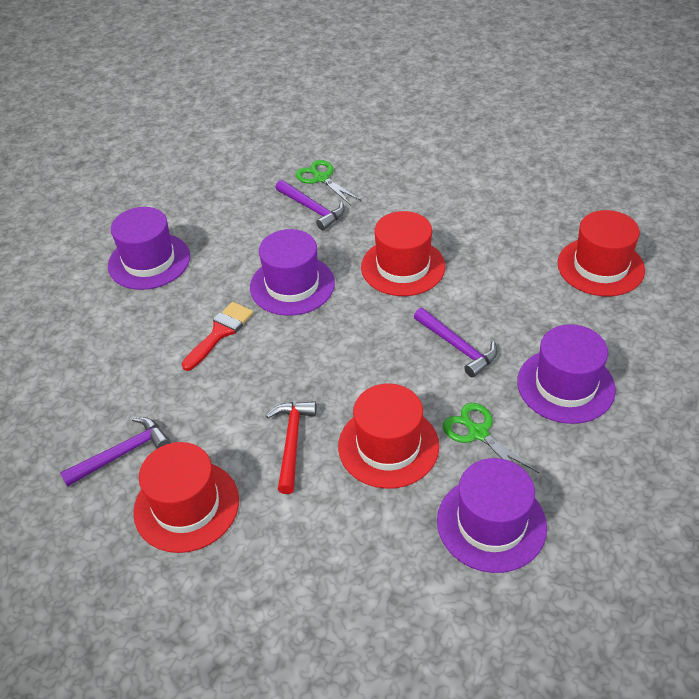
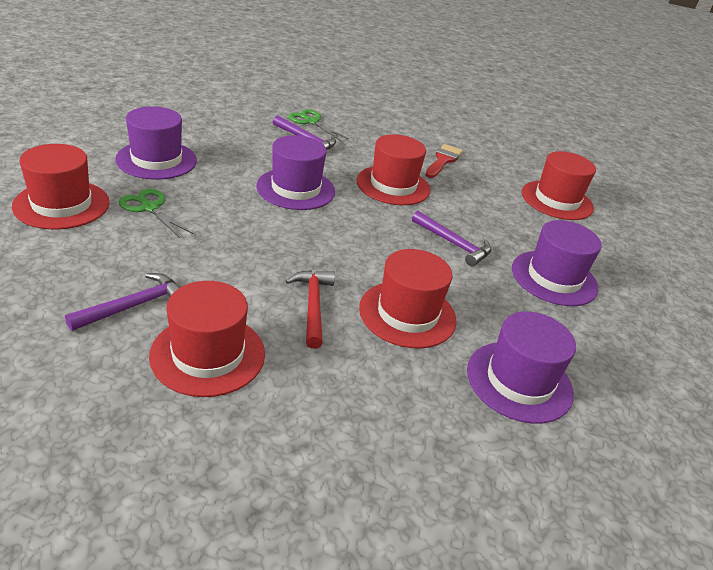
camera: 15 degrees left, 10 degrees down
red brush [182,302,253,371] -> red brush moved to [425,144,463,178]
green scissors [443,403,540,473] -> green scissors moved to [119,189,194,238]
none -> red hat [12,144,109,230]

